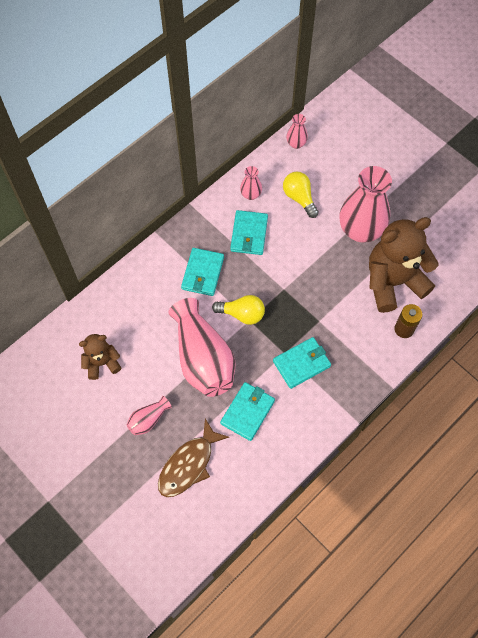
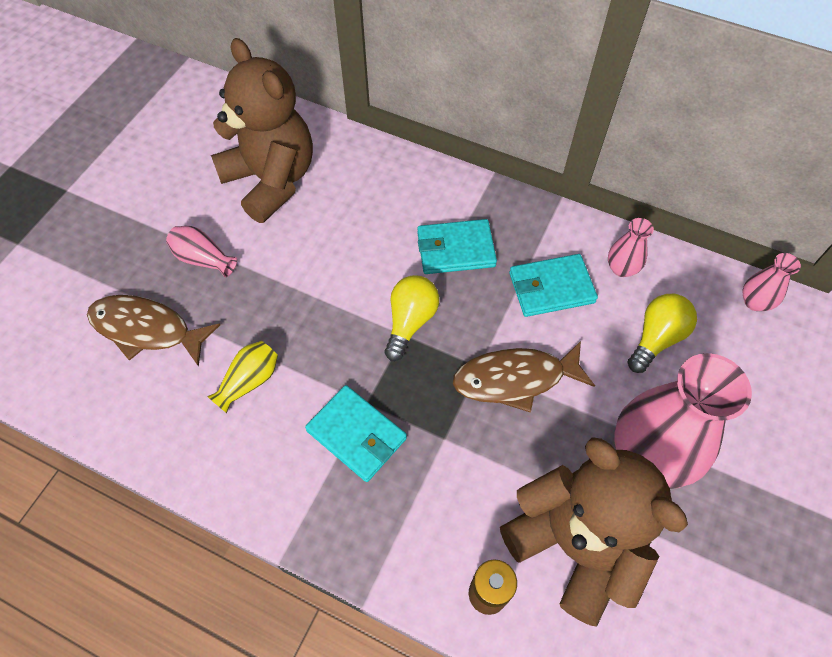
camera: 70 degrees right, 5 degrees down
brown teddy bear [79,334,121,380] -> brown teddy bear [211,38,313,223], size x1.93
pink vase [169,298,235,397] -> none
yellow light bulb [212,295,265,325] -> yellow light bulb turned 150 degrees counterclockwise [385,275,439,361]
turquoise wallet [220,382,275,441] -> yellow vase [207,341,278,413]
none -> brown fish [453,341,595,413]

